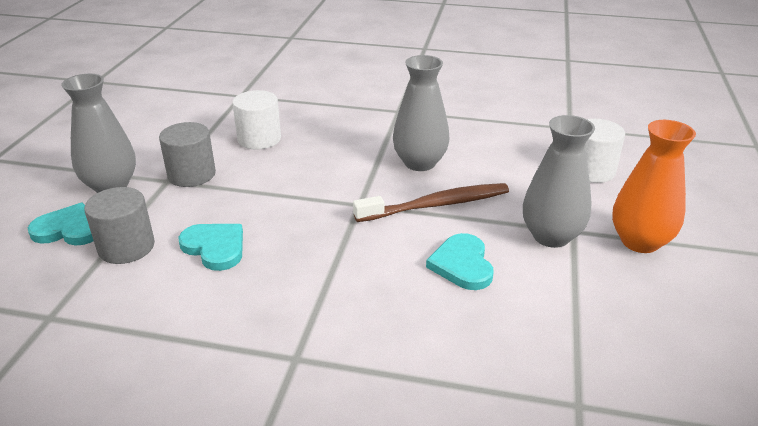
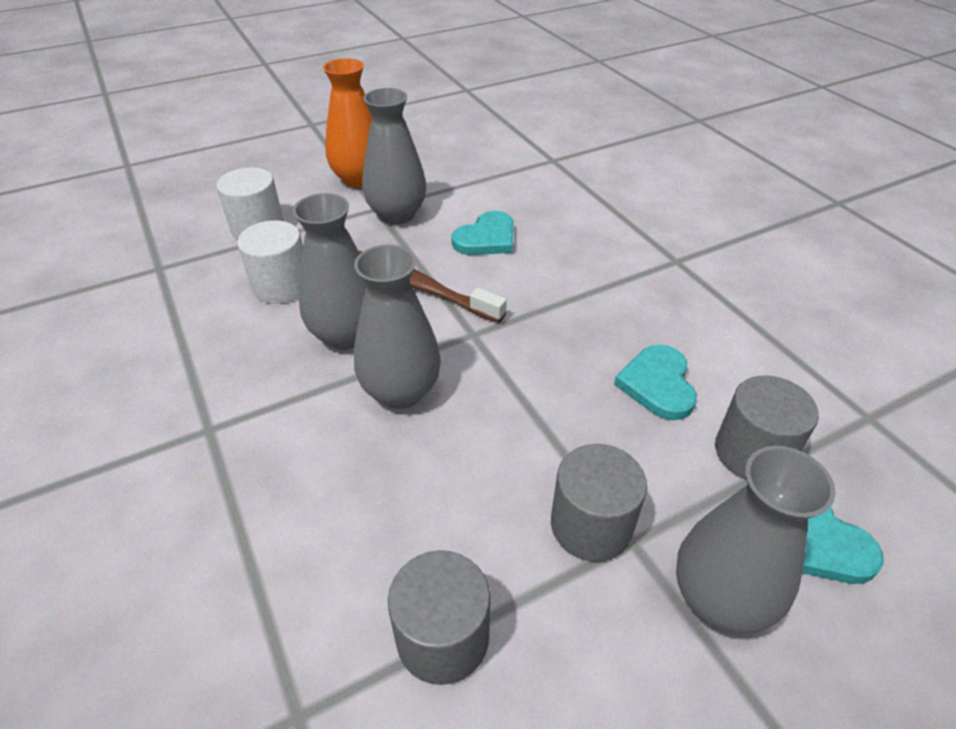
camera: 130 degrees left, 10 degrees up
white cylinder [232,90,281,149] -> white cylinder moved to [237,220,303,304]
none -> grey vase [354,244,441,409]
none -> grey cylinder [388,550,490,685]

